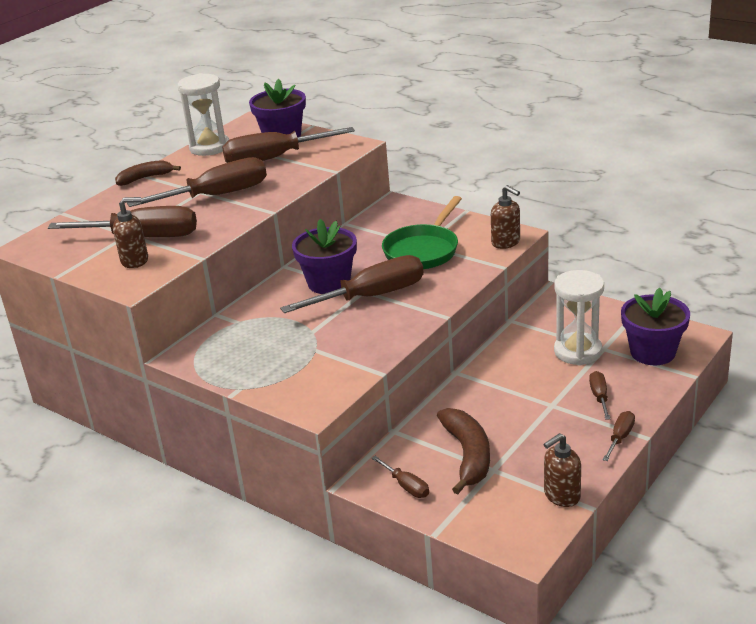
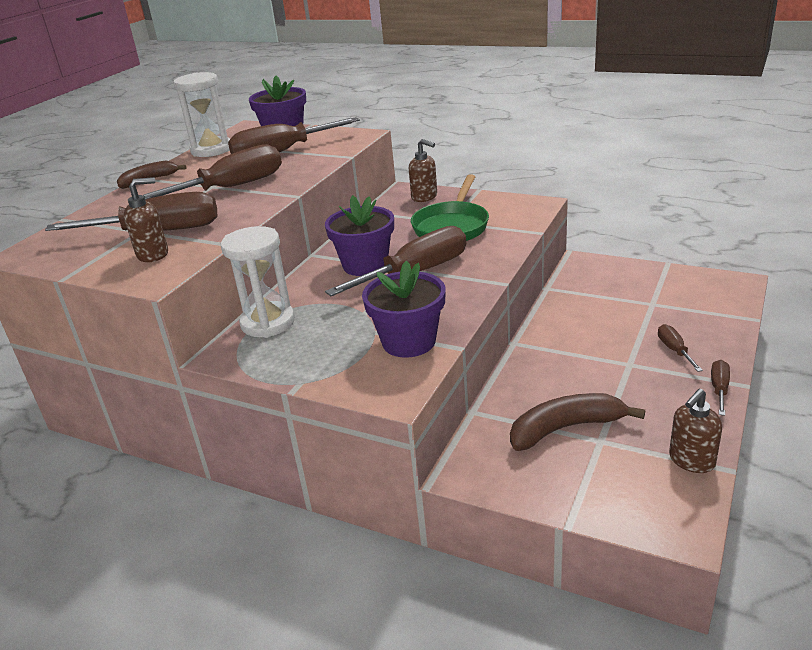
camera: 10 degrees left, 0 degrees up
brown screwdriver [371,456,429,498] -> none
brown banana [437,408,490,494] -> brown banana turned 90 degrees counterclockwise [510,393,645,451]
brown soap dispenser [491,185,520,249] -> brown soap dispenser moved to [409,139,437,202]
white hourglass [554,270,604,366] -> white hourglass moved to [221,226,295,338]
purple flower pot [621,288,690,365] -> purple flower pot moved to [362,260,446,358]

